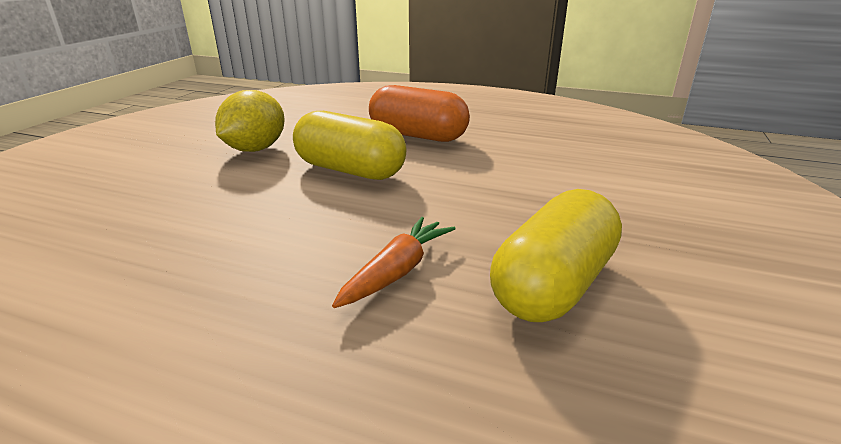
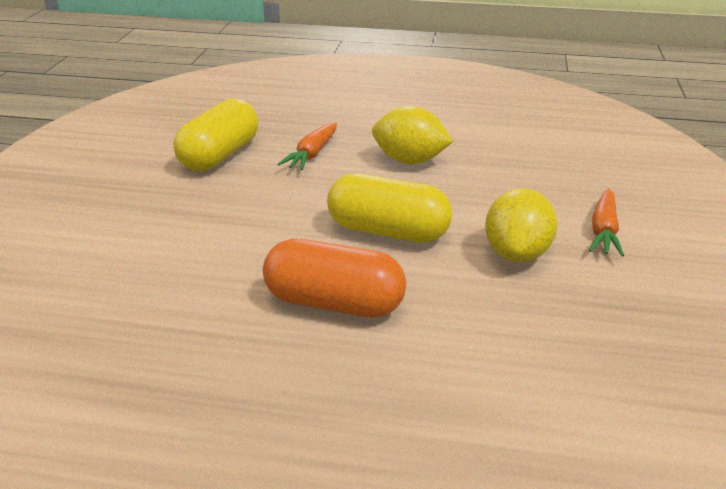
camera: 170 degrees right, 5 degrees up
none -> yellow lemon [372,106,453,164]
none -> orange carrot [589,188,624,257]

